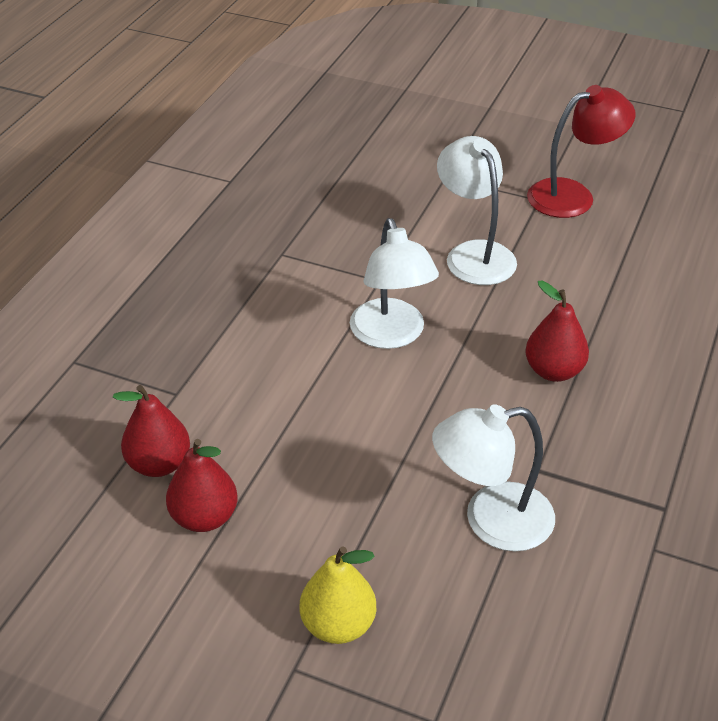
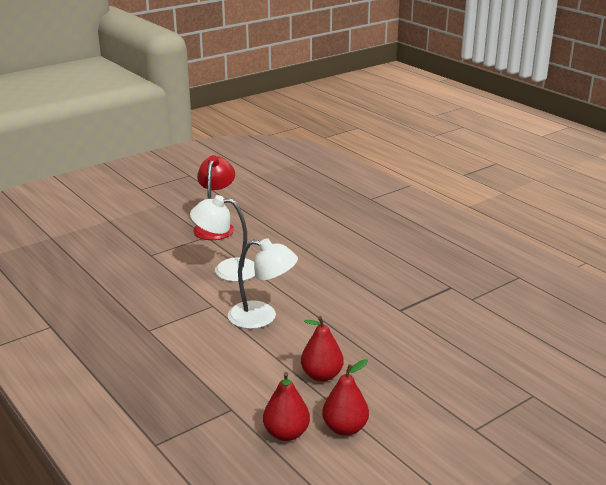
camera: 60 degrees left, 15 degrees down
yellow pear [300,546,376,644] -> none
white lamp [432,404,555,551] -> none
red pear [525,281,589,382] -> red pear moved to [301,316,344,382]

